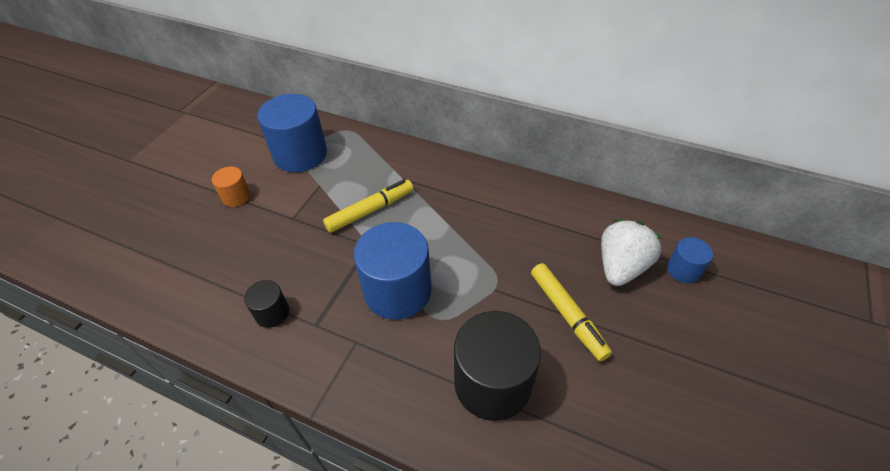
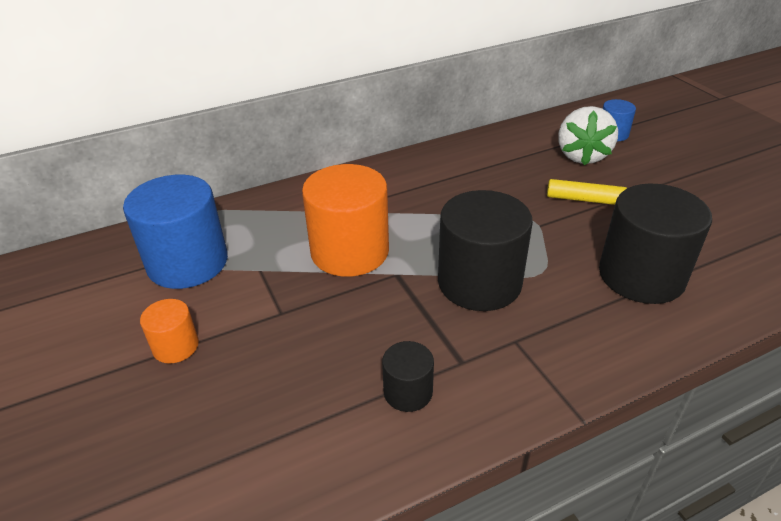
camera: 50 degrees left, 10 degrees down
yellow marker [323,179,414,233] -> orange cylinder [302,164,389,277]
blue cylinder [354,222,432,320] -> black cylinder [438,190,533,311]
white strawberry [601,219,662,286] -> white strawberry turned 150 degrees counterclockwise [558,106,618,166]

